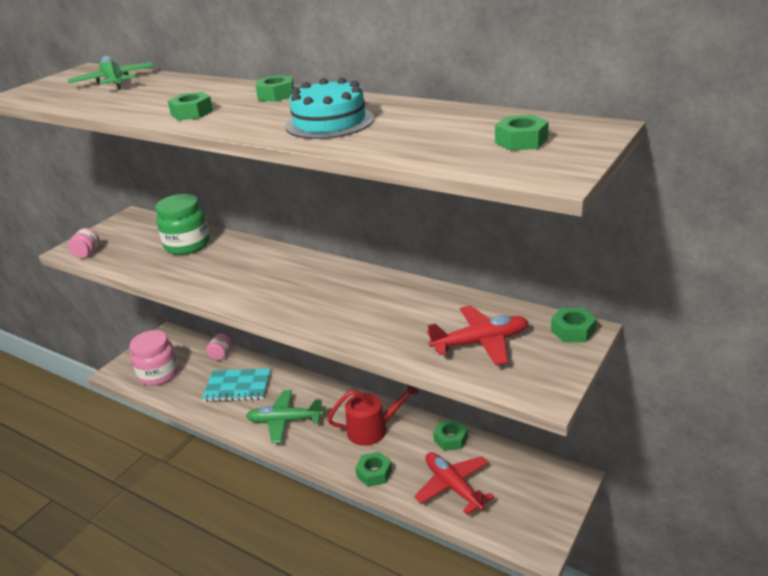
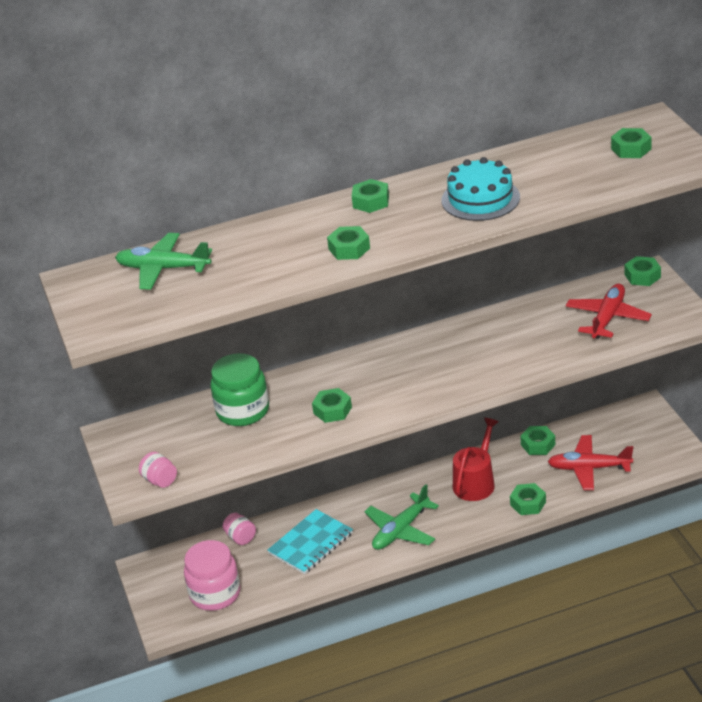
camera: 50 degrees left, 5 degrees up
none -> green nut [312,388,352,423]

